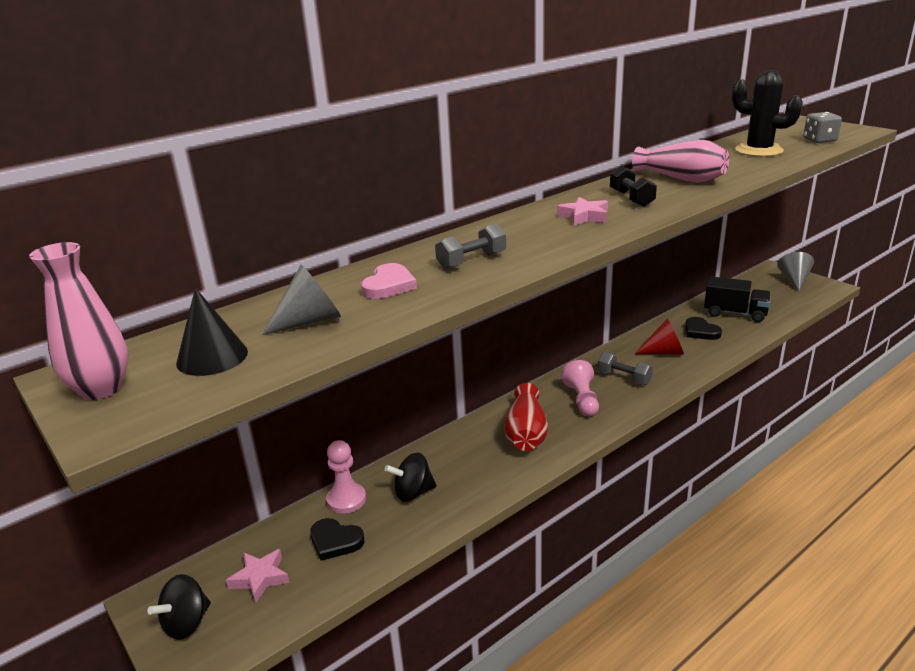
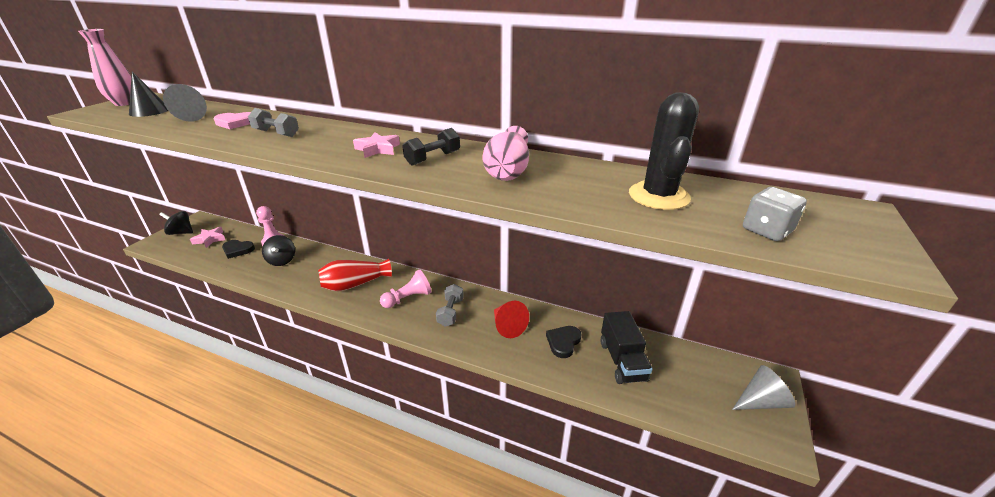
camera: 60 degrees right, 5 degrees up
black heart [310,518,365,561] -> black heart turned 75 degrees counterclockwise [222,240,255,259]
black spinning top [385,452,437,502] -> black spinning top turned 150 degrees counterclockwise [262,235,295,266]

